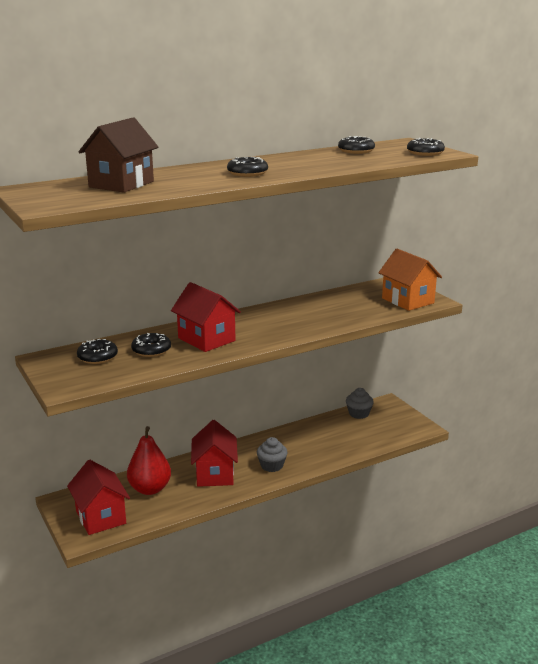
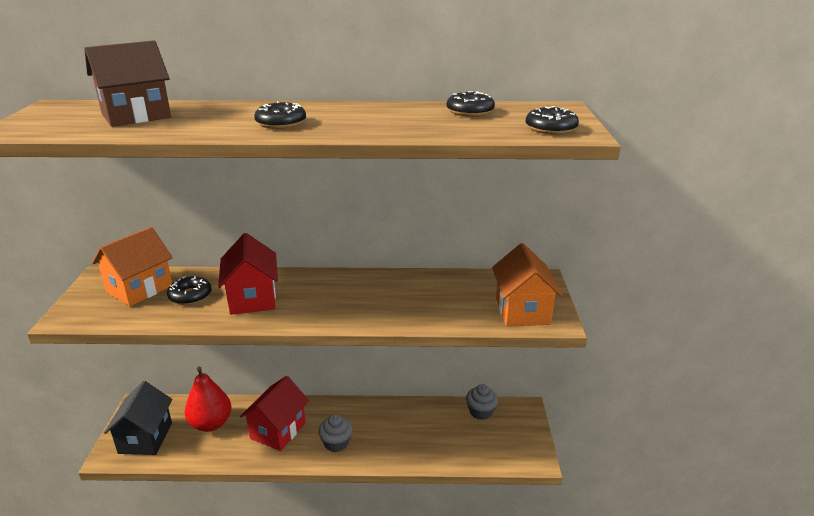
camera: 30 degrees right, 5 degrees up
red house [67,460,130,535] -> black house [104,381,173,455]
black donut [77,339,118,364] -> orange house [92,227,173,306]

